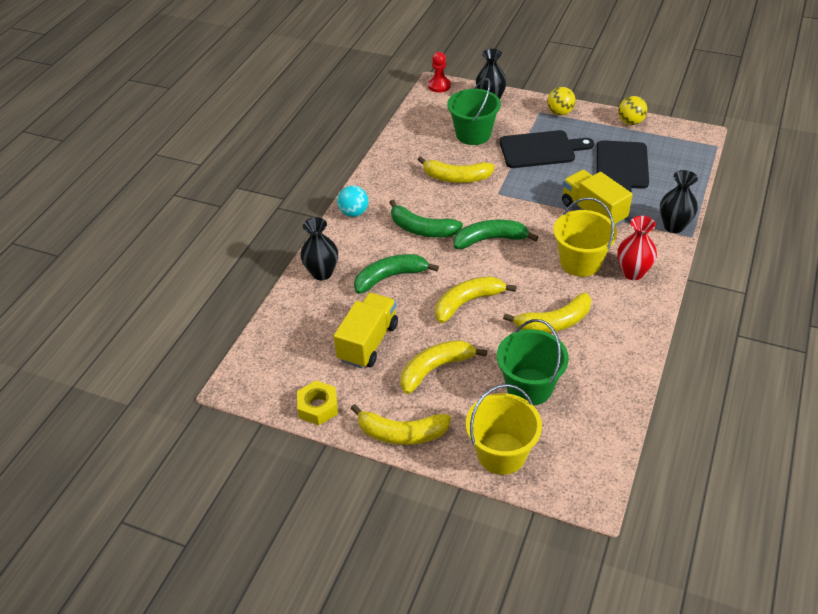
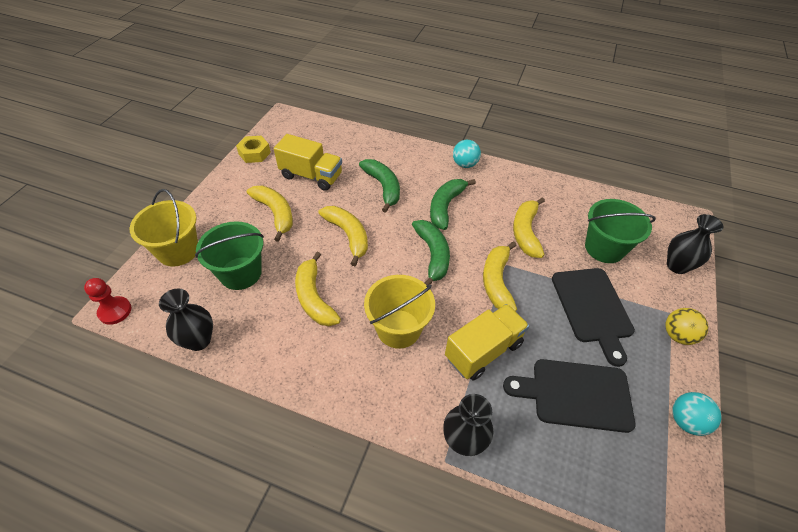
camera: 85 degrees right, 5 degrees up
black vase [300,217,338,281] -> black vase moved to [159,288,213,351]
yellow banana [350,404,451,445] -> yellow banana moved to [483,241,517,312]
red pawn [428,52,451,92] -> red pawn moved to [84,278,132,325]
red vase [617,216,657,280] -> none
yellow ball [618,96,648,125] -> turquoise ball [672,392,721,436]

